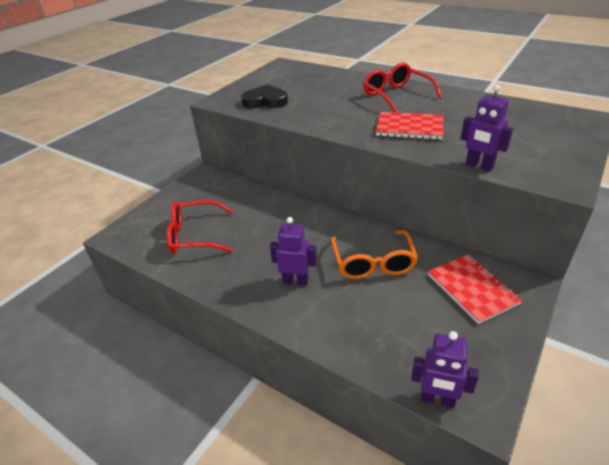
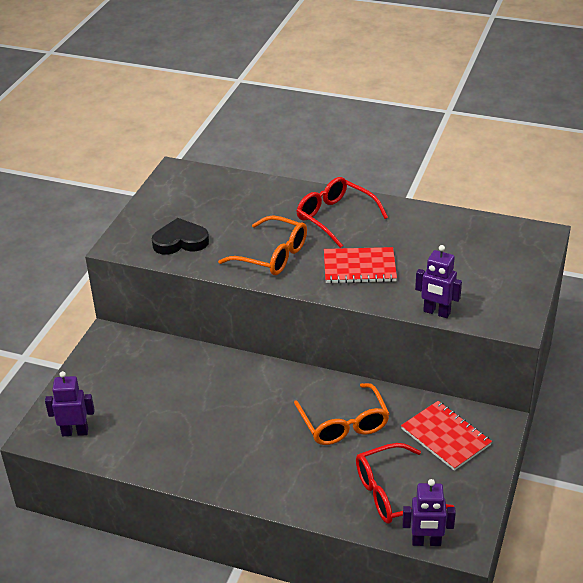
camera: 15 degrees left, 0 degrees up
red glasses [167,200,233,254] -> red glasses moved to [356,443,454,524]
purple robot [270,217,317,286] -> purple robot moved to [45,371,95,436]
none -> orange glasses [218,215,307,275]

